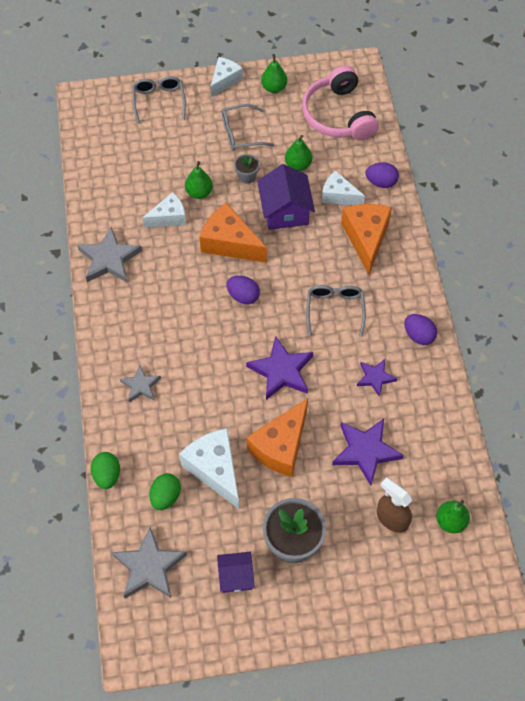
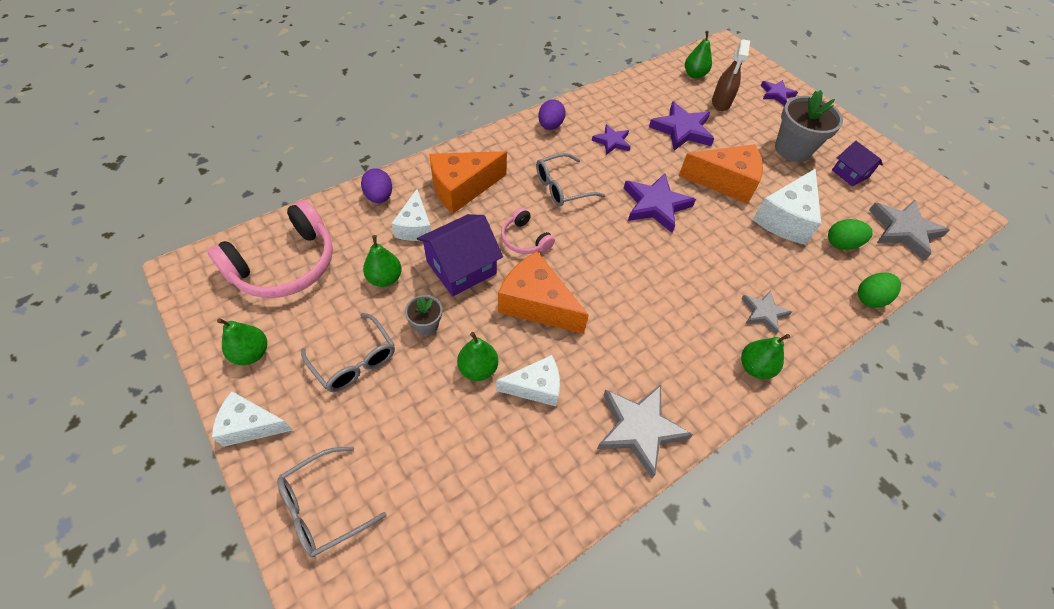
camera: 120 degrees left, 5 degrees down
white cheese [142,192,186,228] -> white cheese turned 135 degrees clockwise [496,355,560,406]
orange cheese [199,203,267,263] -> orange cheese turned 120 degrees clockwise [498,251,589,334]
purple egg [226,276,260,304] -> none
none -> pink headphones [501,207,555,254]
none -> green pear [741,334,790,379]
none -> purple star [761,80,798,106]

